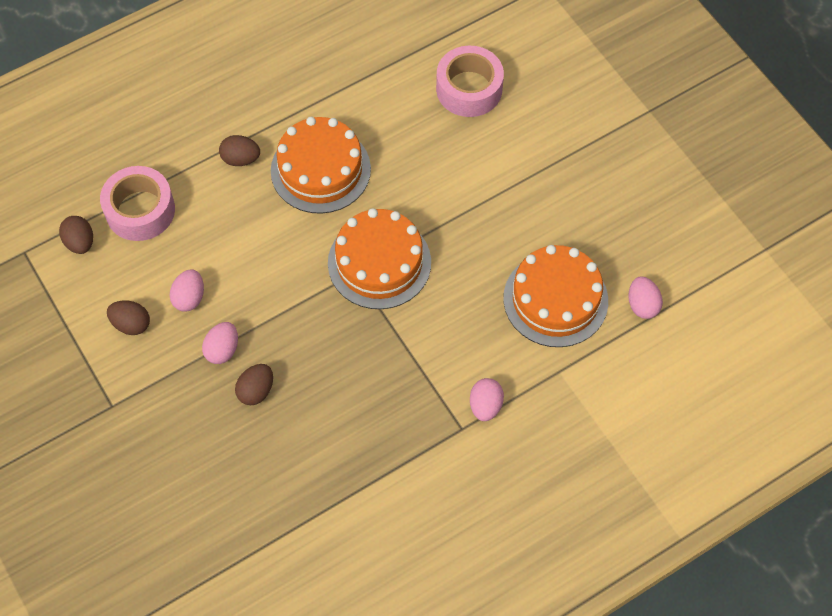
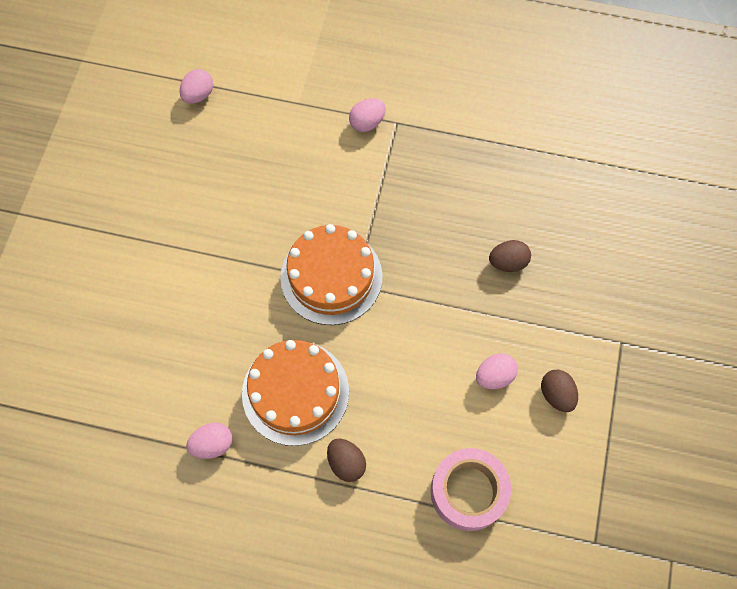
camera: 135 degrees left, 5 degrees up
brown egg [59,216,93,254] -> none
pink egg [202,322,238,364] -> pink egg moved to [186,422,232,459]
pink tape [436,46,504,117] -> none
orange cake [503,245,608,347] -> none

